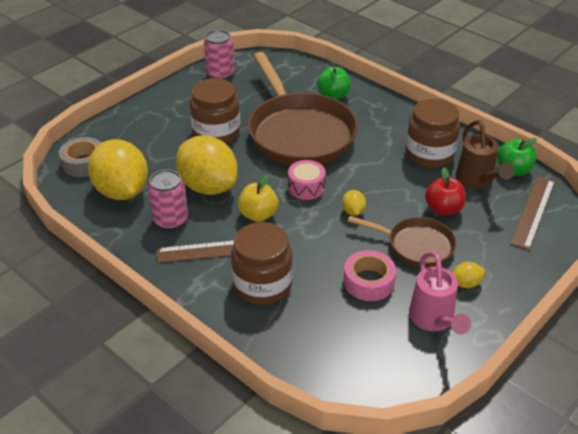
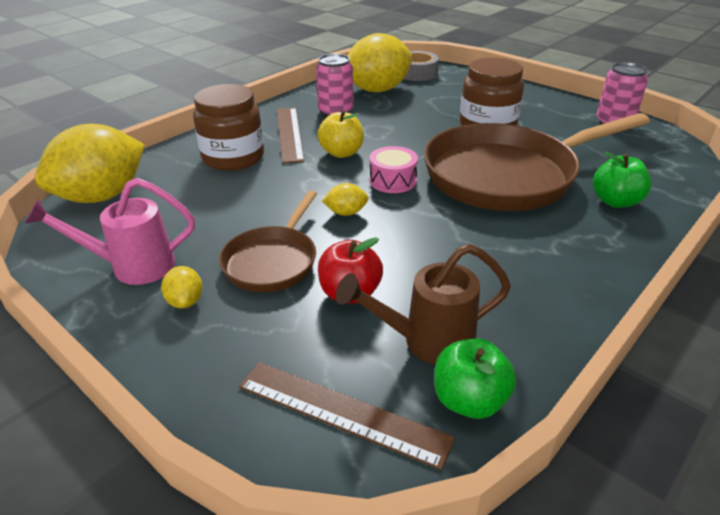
camera: 90 degrees right, 5 degrees down
yellow lemon [176,136,238,195] -> yellow lemon moved to [35,124,144,203]
pink tape [344,250,396,301] -> none
brown jar [405,99,460,168] -> none

